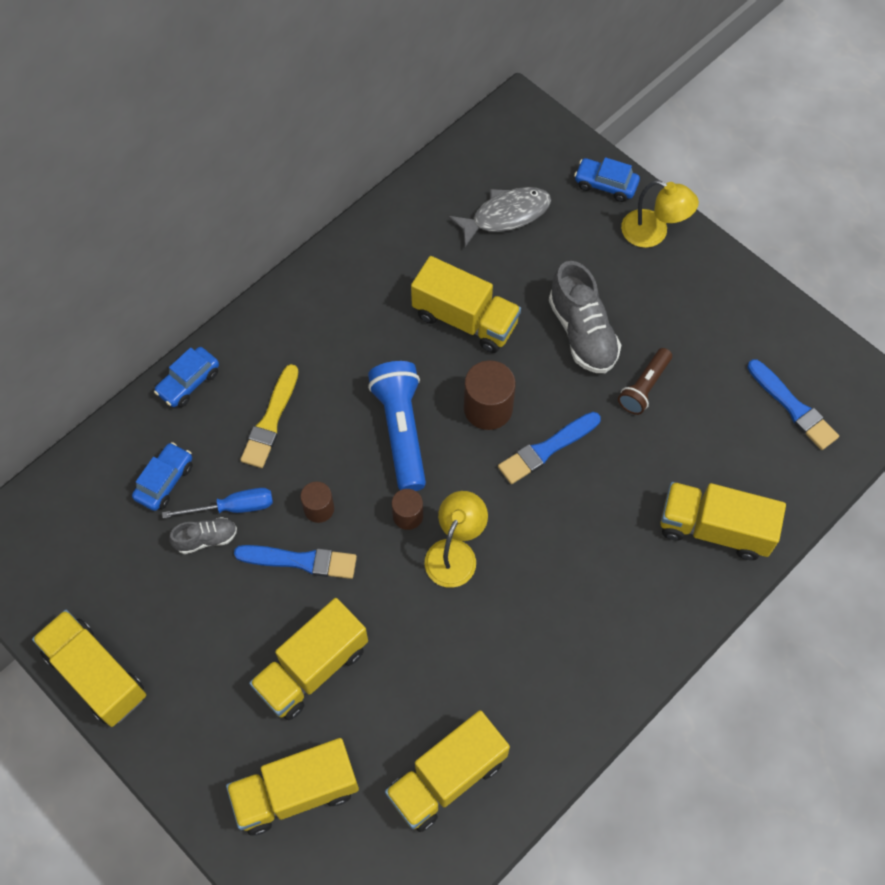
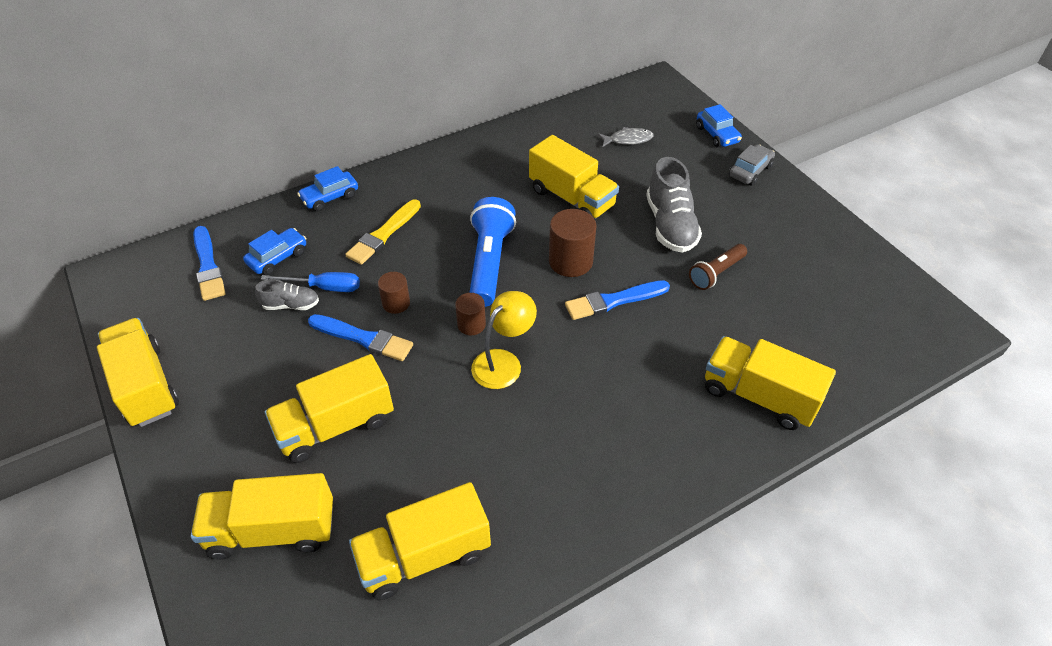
camera: 15 degrees right, 15 degrees down
grey fish [449,187,551,247] -> grey fish [598,127,654,147], size x0.64
blue car [574,157,640,202] -> blue car turned 150 degrees counterclockwise [696,104,742,148]
yellow lamp [621,180,699,248] -> grey car [729,144,775,186]
blue brush [747,359,839,450] -> blue brush moved to [193,226,226,301]

